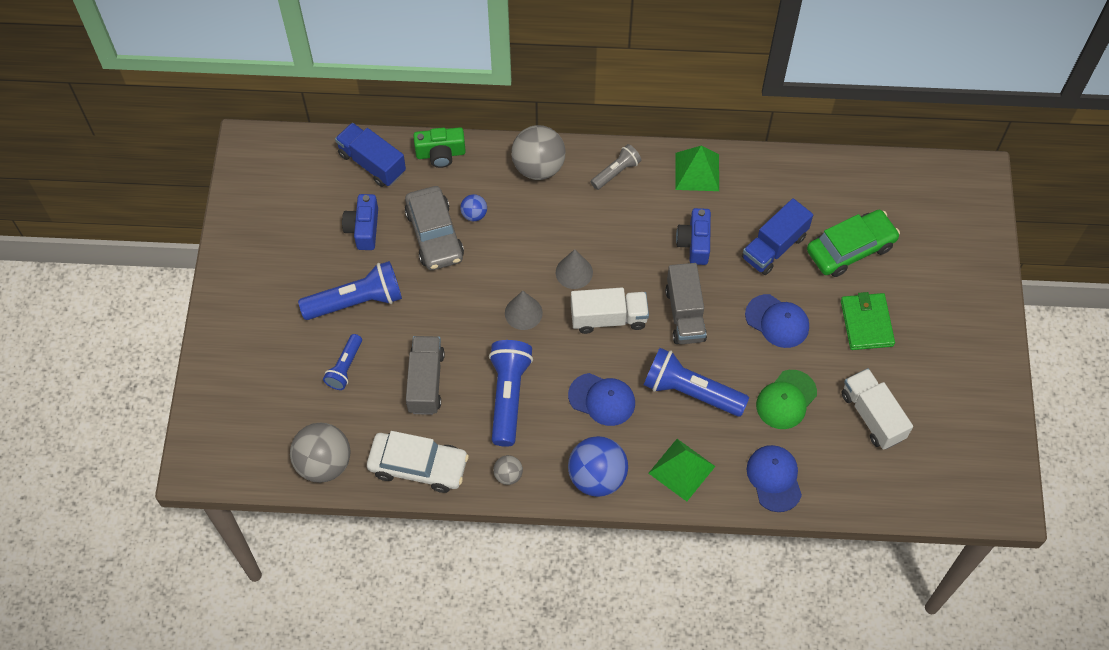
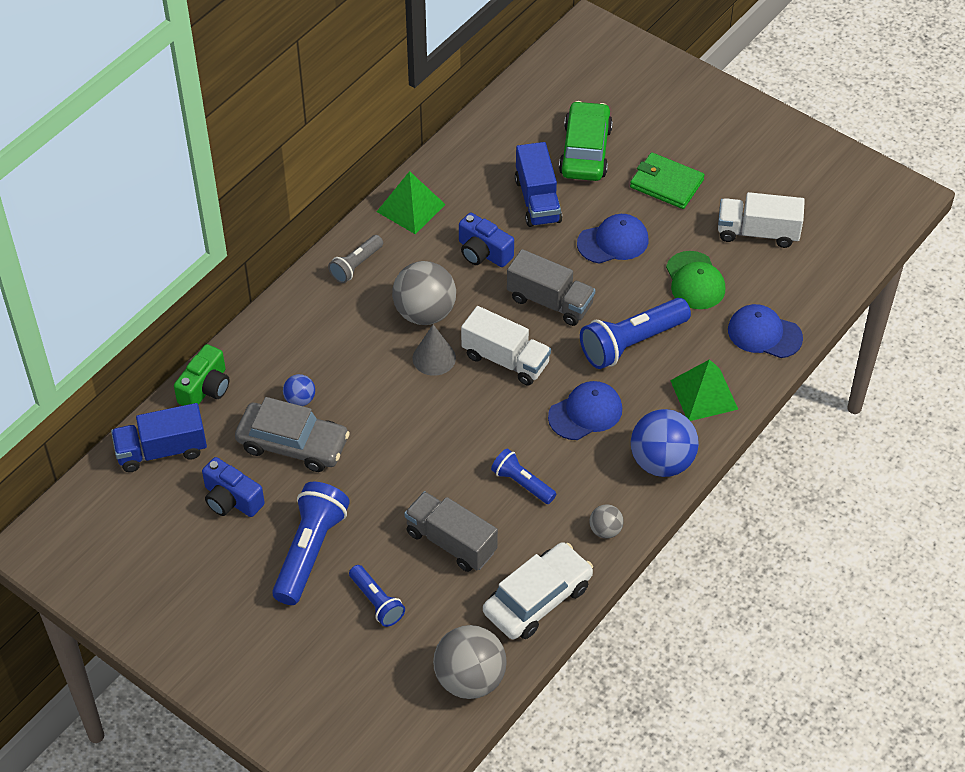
camera: 55 degrees left, 10 degrees down
blue flashlight [489,340,533,447] -> blue flashlight [491,448,556,504], size x0.57
grey cone [505,291,543,330] -> none
grey ball [511,125,566,180] -> grey ball moved to [392,261,456,325]
white truck [571,288,649,334] -> white truck turned 90 degrees clockwise [461,306,551,385]
grey flashlight [591,144,641,190] -> grey flashlight turned 135 degrees counterclockwise [328,235,383,283]

